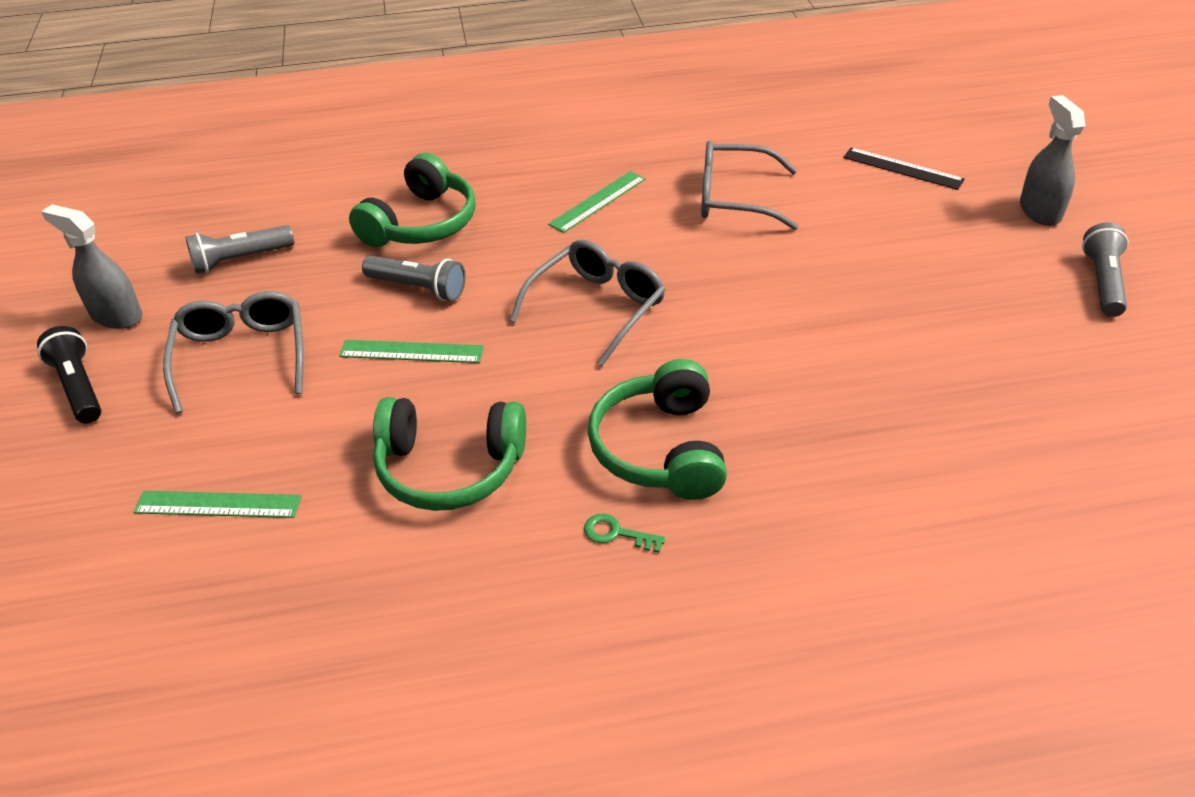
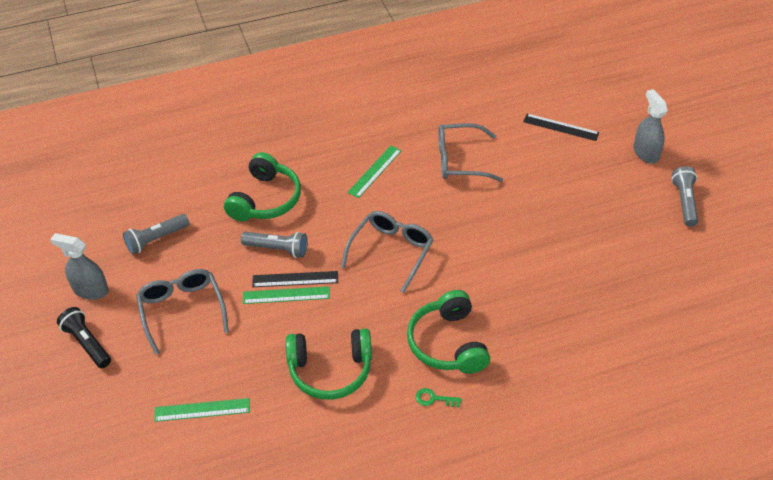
camera: 10 degrees left, 5 degrees up
none -> black ruler [252,271,338,287]

